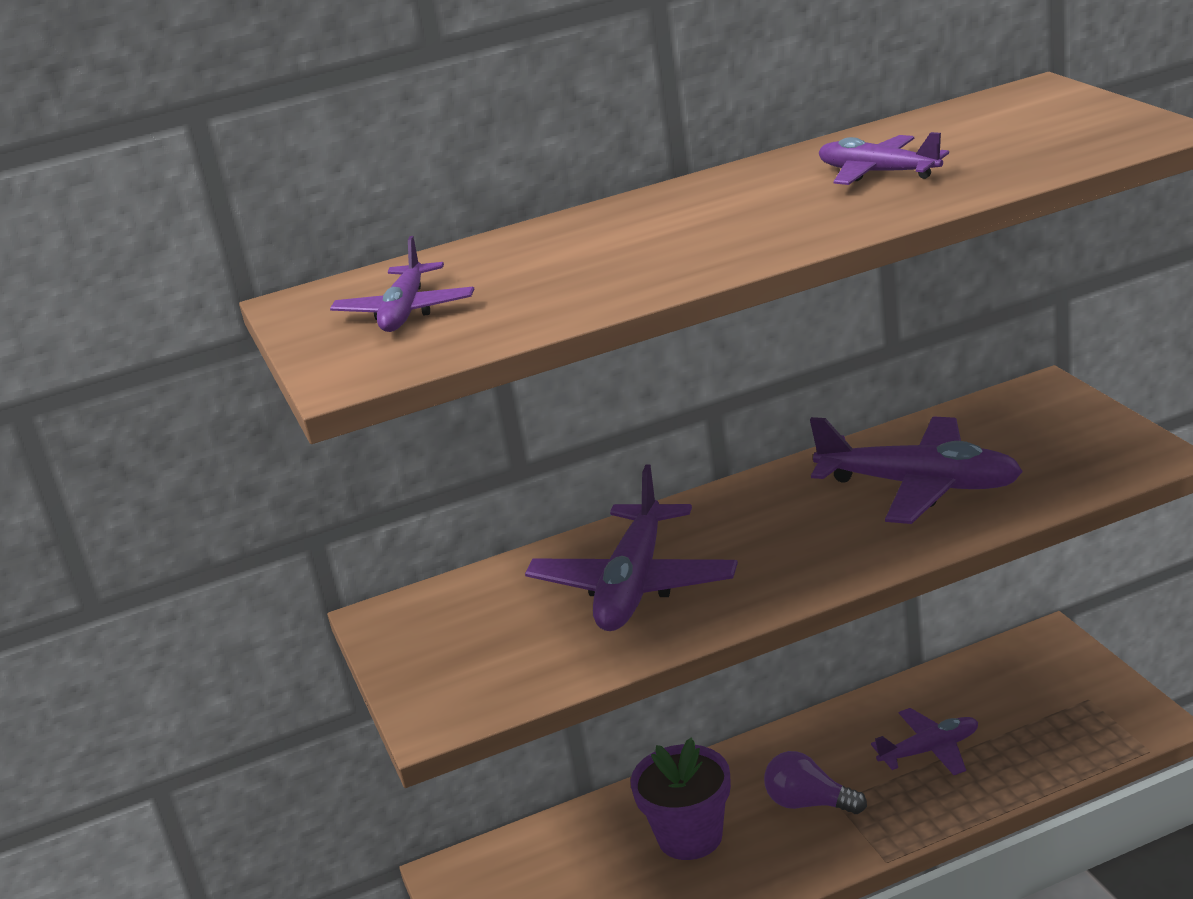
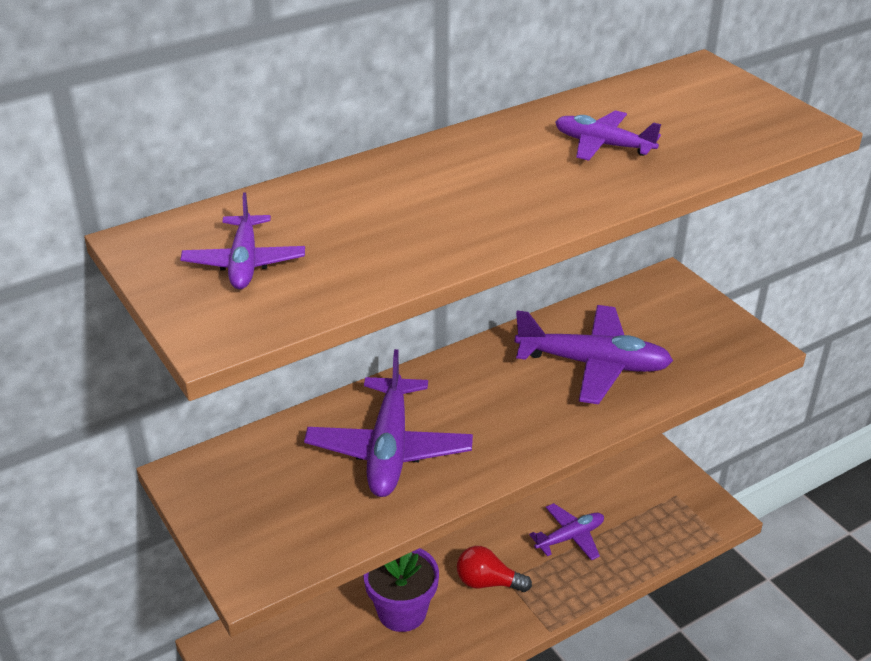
camera: 15 degrees left, 10 degrees up
purple light bulb [764,751,867,814] -> red light bulb [457,546,532,592]

